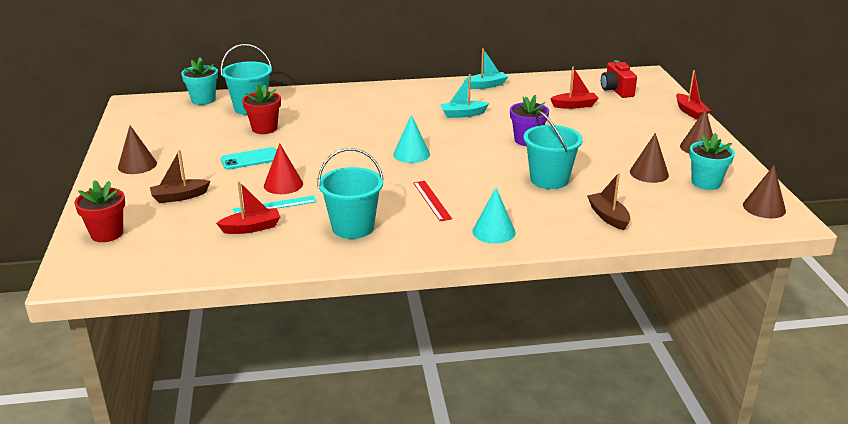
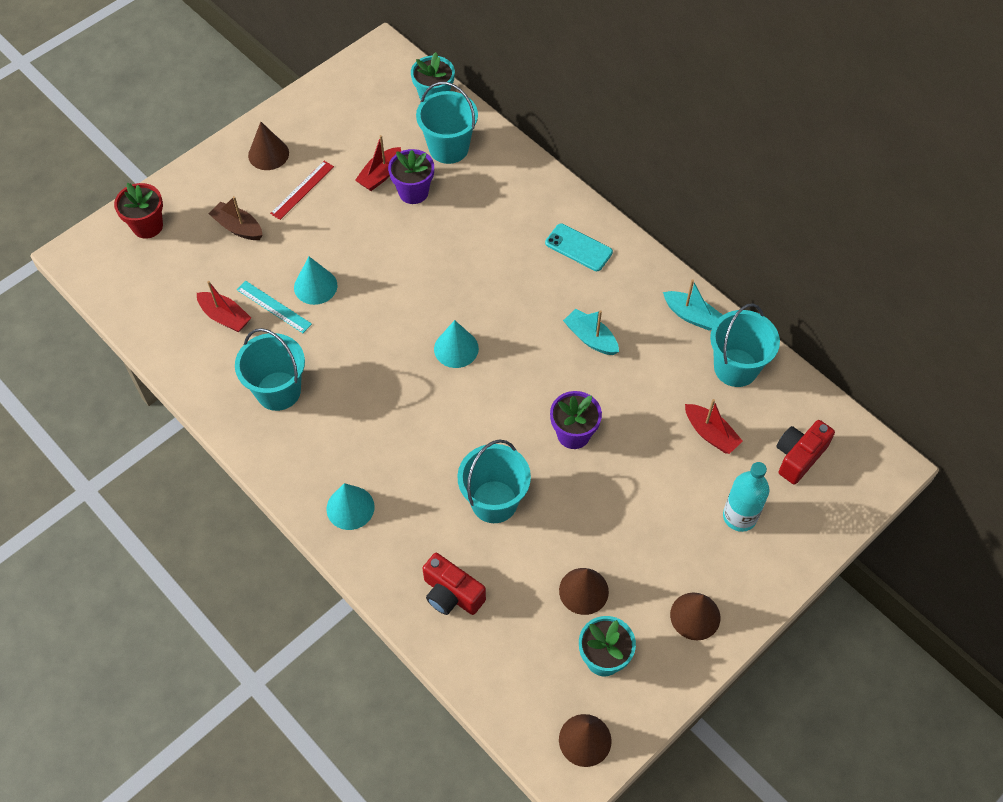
camera: 55 degrees right, 30 degrees up
turquoise phone [221,147,277,170] -> turquoise phone moved to [545,224,613,271]
red flower pot [242,84,281,134] -> purple flower pot [388,149,434,204]
red cone [264,143,303,194] -> turquoise cone [294,257,337,305]
red ruler [413,181,452,221] -> red ruler moved to [270,161,334,220]
brown boat [587,173,631,230] -> red camera [422,553,486,615]
red boat [676,70,711,120] -> red boat moved to [355,135,401,191]
none -> turquoise bucket [710,303,780,387]
none -> turquoise bottle [723,462,769,532]

